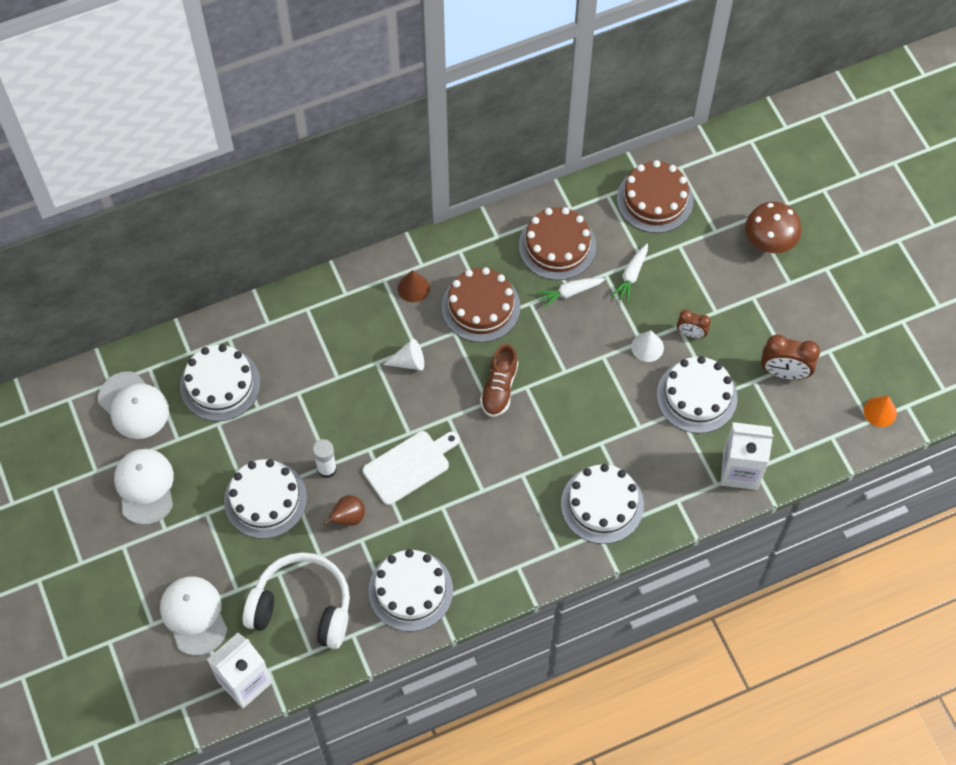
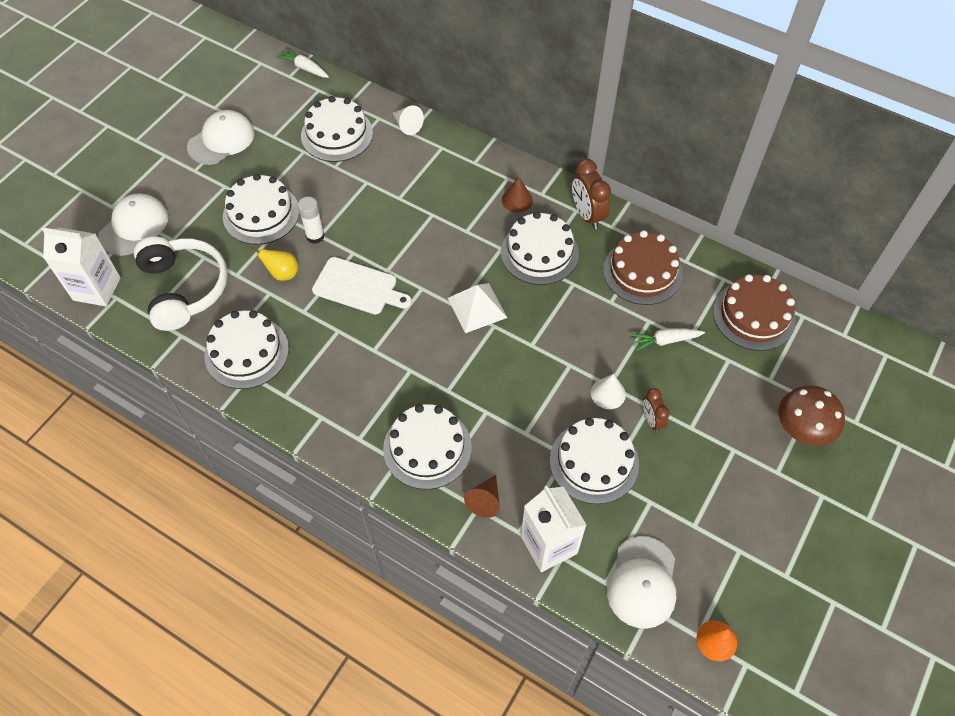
camera: 55 degrees right, 5 degrees down
white cap [98,371,169,439] -> white cap moved to [607,536,676,629]
brown pear [323,495,365,526] -> yellow pear [249,247,299,281]
white cone [383,339,424,370] -> white cone moved to [393,105,424,135]
brown cake [442,267,520,342] -> white cake [501,212,579,285]
brown shoe [480,344,518,417] -> white pyramid [448,283,507,333]
white carrot [536,278,605,308] -> white carrot moved to [276,47,329,78]
brown clock [761,334,820,380] -> brown clock moved to [572,159,611,229]
none -> brown cone [464,475,500,518]

